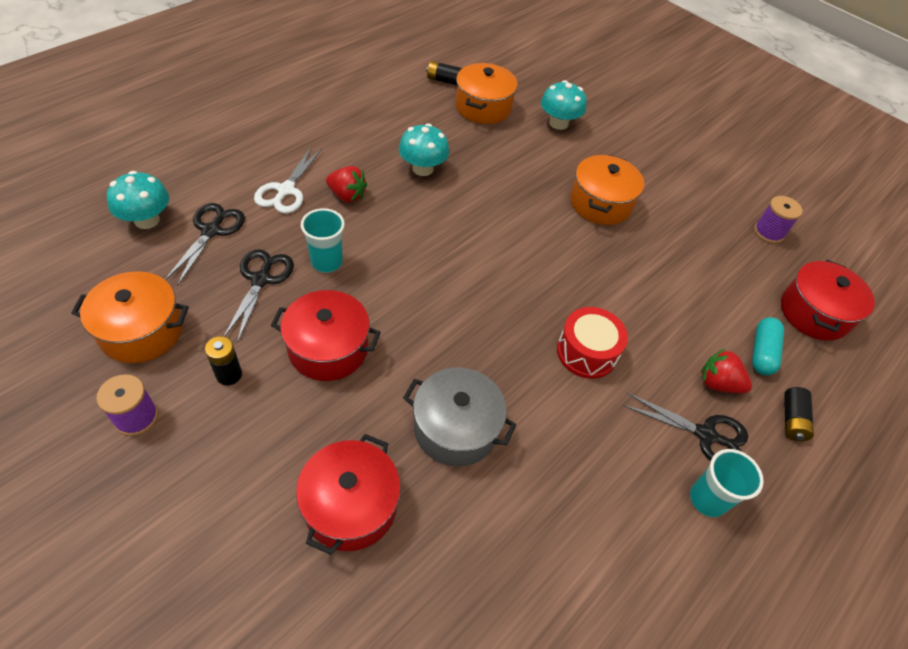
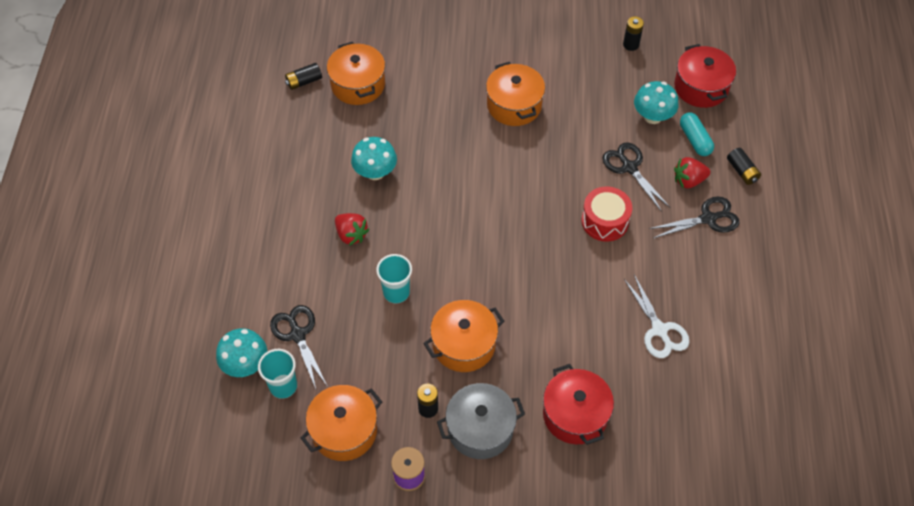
camera: 35 degrees left, 5 degrees up
black scissors [224,249,294,343] -> black scissors moved to [602,142,670,212]
white scissors [254,146,322,213] -> white scissors moved to [624,275,689,358]
red pot [271,290,381,381] -> orange pot [423,300,504,372]
red strawberry [326,166,367,203] -> red strawberry turned 60 degrees clockwise [335,213,369,246]
grey pot [403,368,516,466] -> grey pot moved to [437,383,525,459]
turquoise mushroom [541,80,587,130] -> turquoise mushroom moved to [634,81,678,124]
turquoise cup [690,449,764,517] -> turquoise cup moved to [258,349,297,399]
purple spool [754,196,803,244] -> black battery [623,16,644,51]

